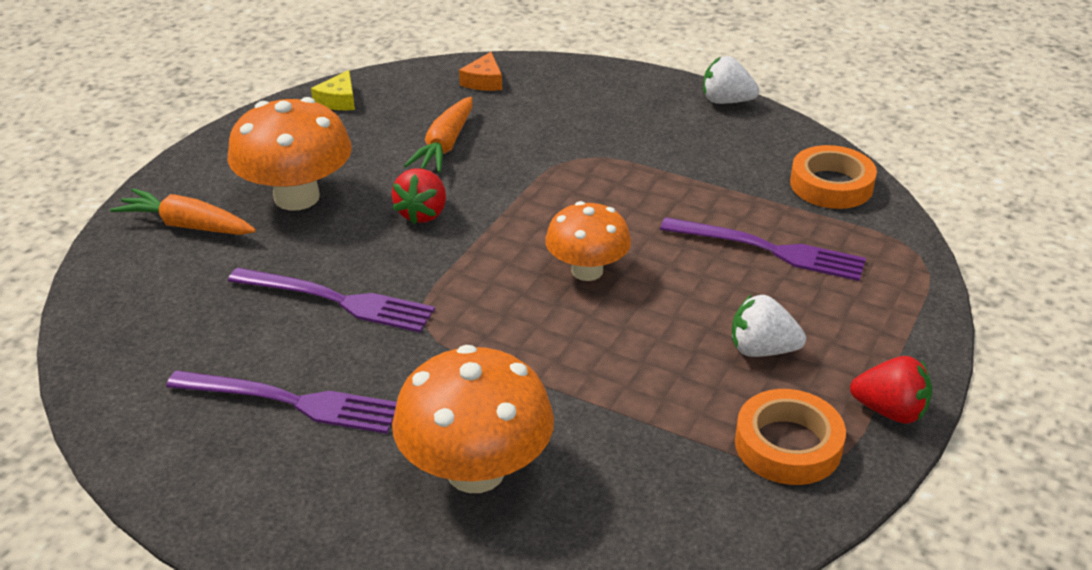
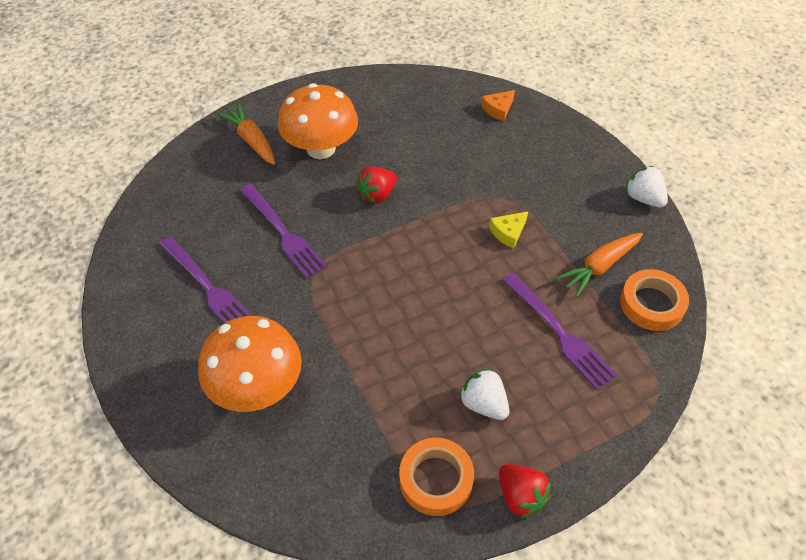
camera: 35 degrees right, 15 degrees up
yellow cheese [311,70,355,111] -> yellow cheese moved to [489,212,528,248]
orange carrot [404,97,473,173] -> orange carrot moved to [556,233,643,297]
orange mushroom [545,201,631,281] -> none

